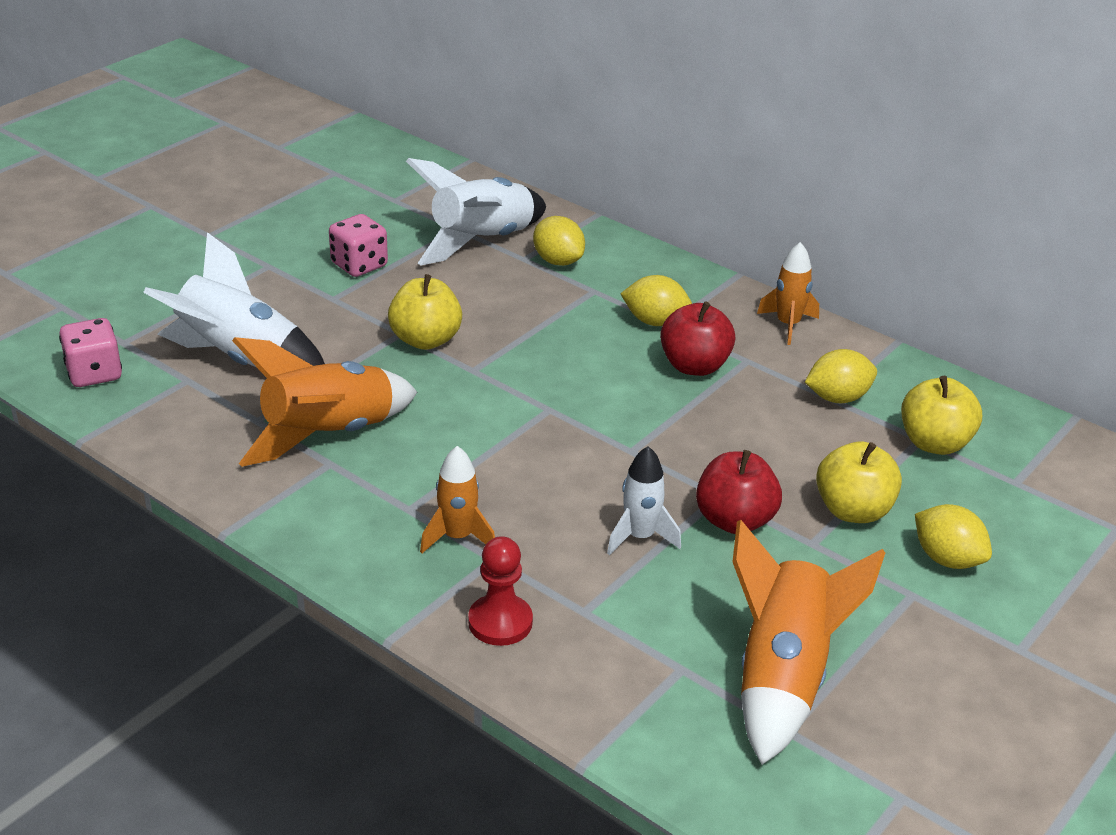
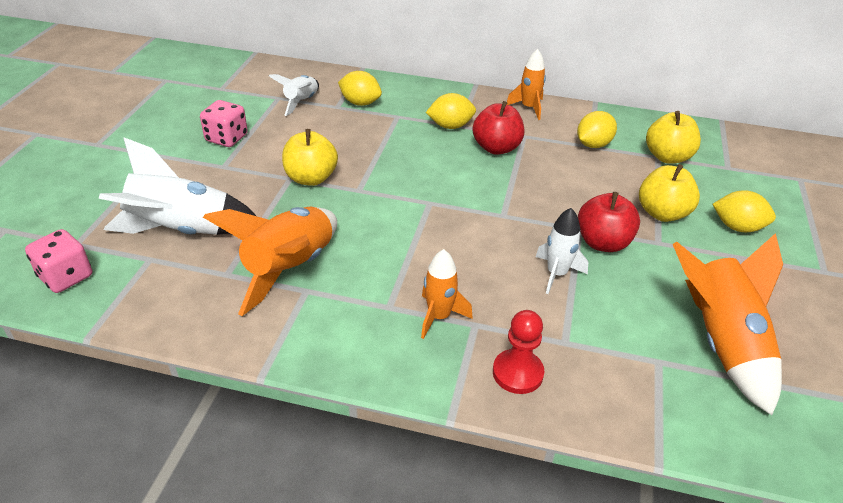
camera: 25 degrees left, 5 degrees up
white rocket [406,158,546,265] -> white rocket [269,74,319,116], size x0.56

